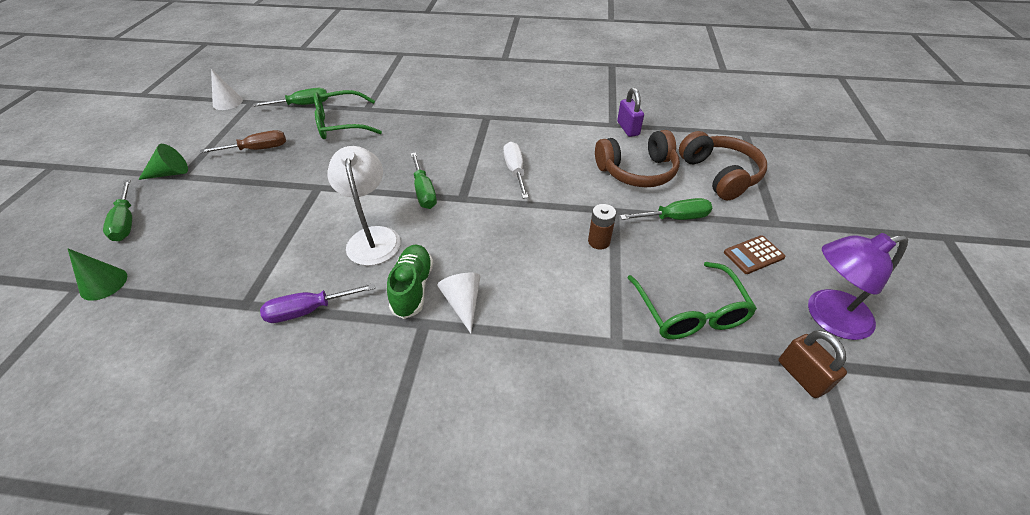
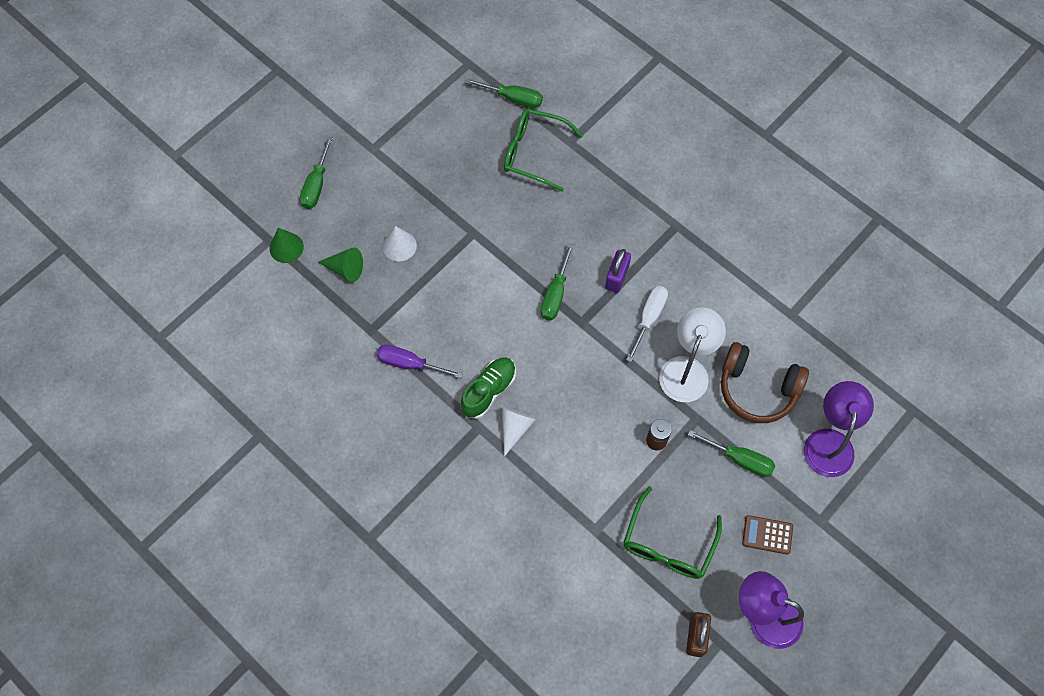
camera: 35 degrees right, 20 degrees up
green cone [138,144,188,180] -> green cone moved to [318,247,363,282]
brown screwdriver [200,130,286,153] -> none
white cone [211,69,243,110] -> white cone moved to [383,226,417,261]
white lamp [327,146,401,266] -> white lamp moved to [659,308,726,402]
purple padlock [617,88,644,137] -> purple padlock moved to [605,249,631,293]
brown headphones [679,131,767,201] -> purple lamp [804,381,874,477]

